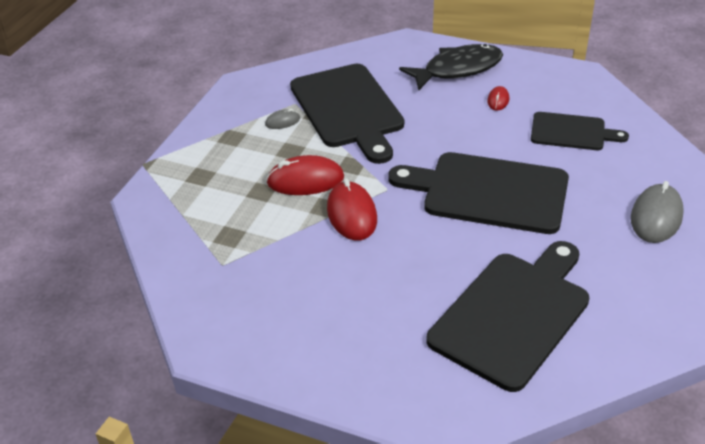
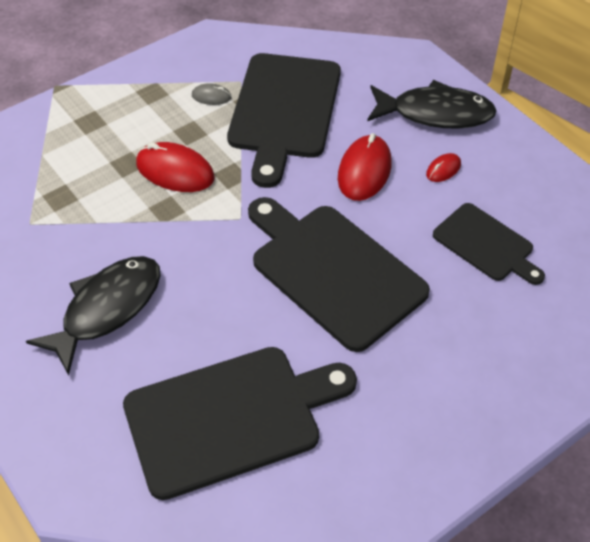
camera: 30 degrees right, 10 degrees up
red mouse [327,178,377,241] -> red mouse moved to [338,133,392,201]
grey mouse [631,181,684,243] -> none
none -> black fish [26,256,161,375]

